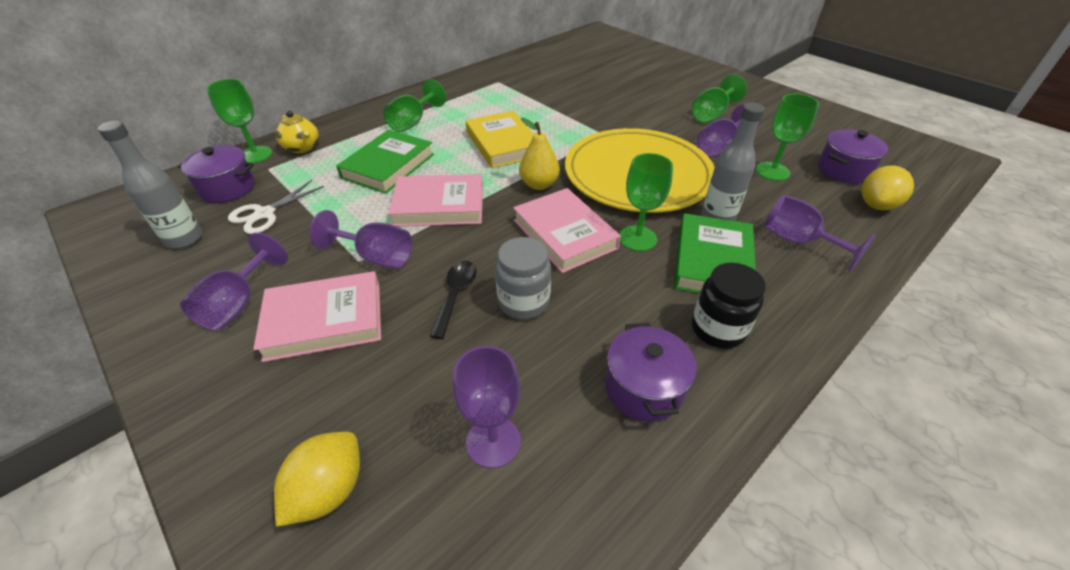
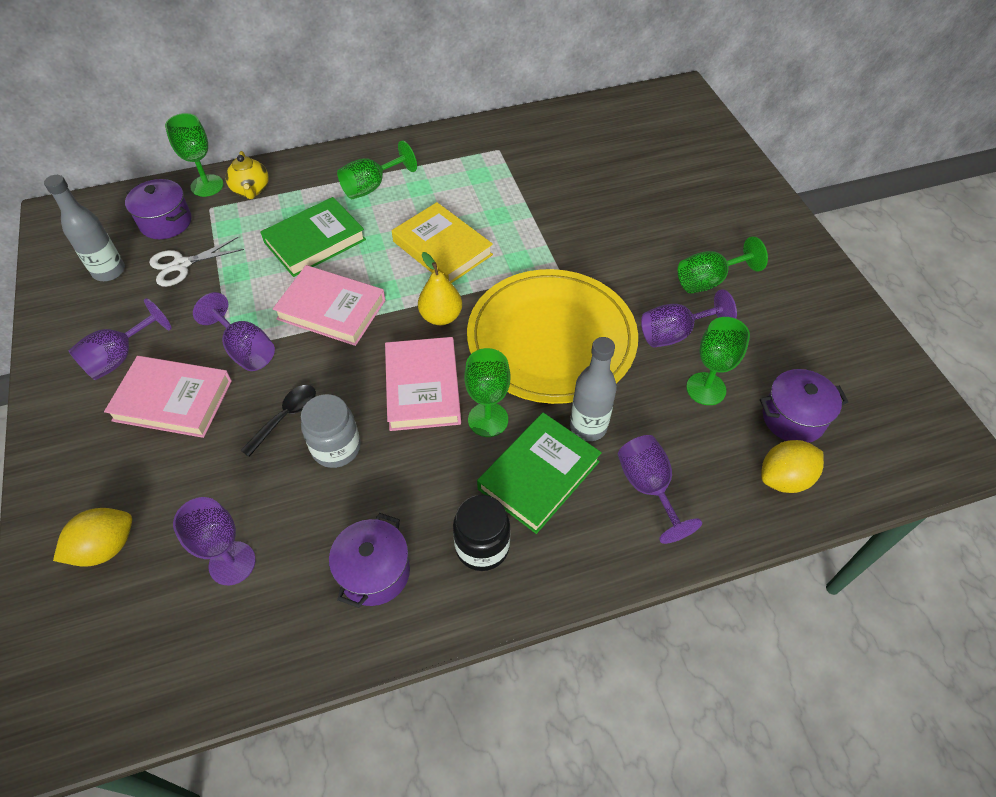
camera: 25 degrees right, 10 degrees up
yellow book [466,111,534,168] -> yellow book turned 45 degrees counterclockwise [392,202,493,283]

